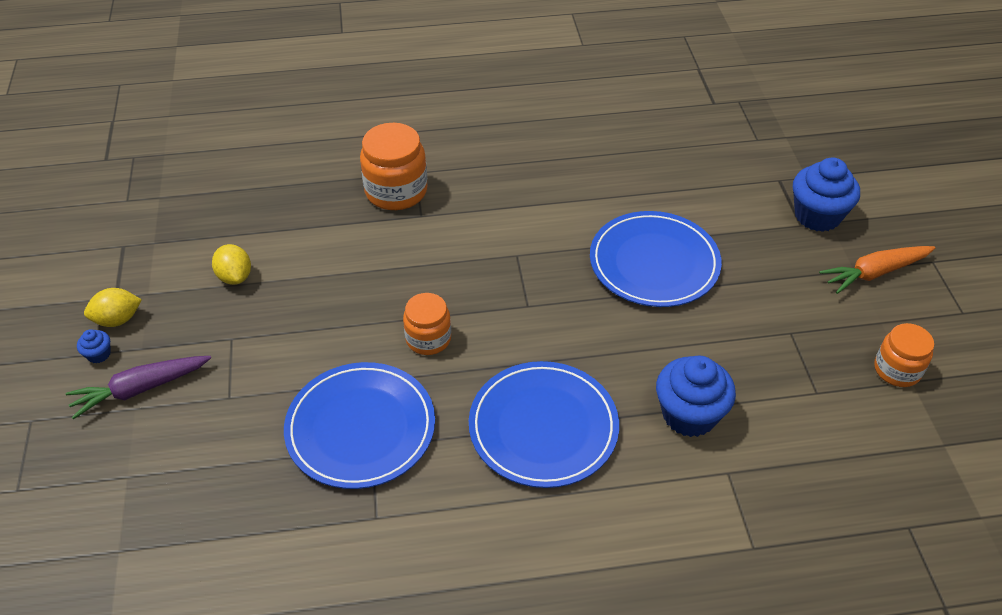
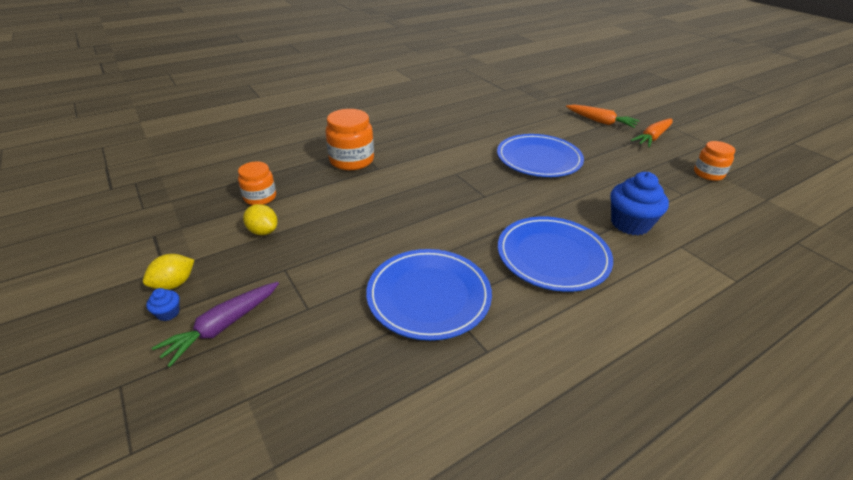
camera: 25 degrees left, 10 degrees down
orange jar [403,293,451,355] -> orange jar moved to [238,161,276,205]
blue cupcake [793,157,860,232] -> orange carrot [566,104,639,128]

